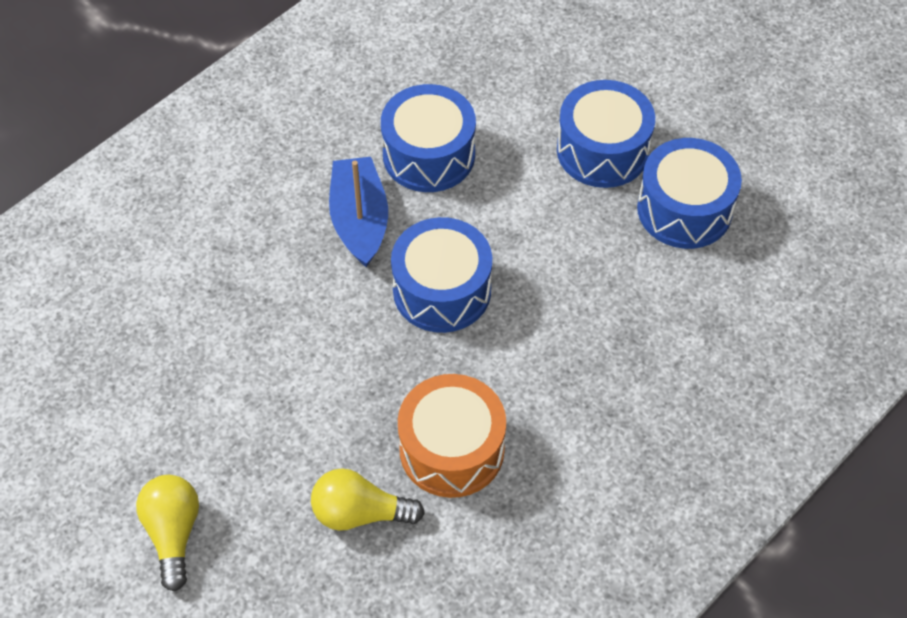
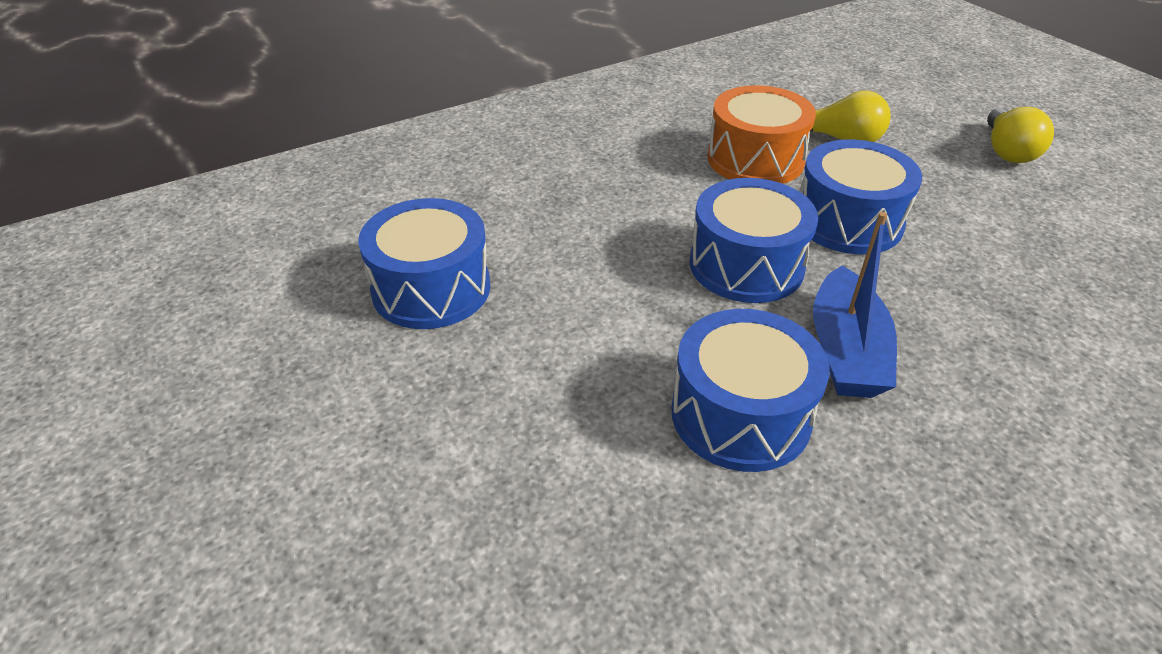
camera: 165 degrees left, 15 degrees down
blue drum [557,80,655,188] -> blue drum moved to [800,139,922,254]

